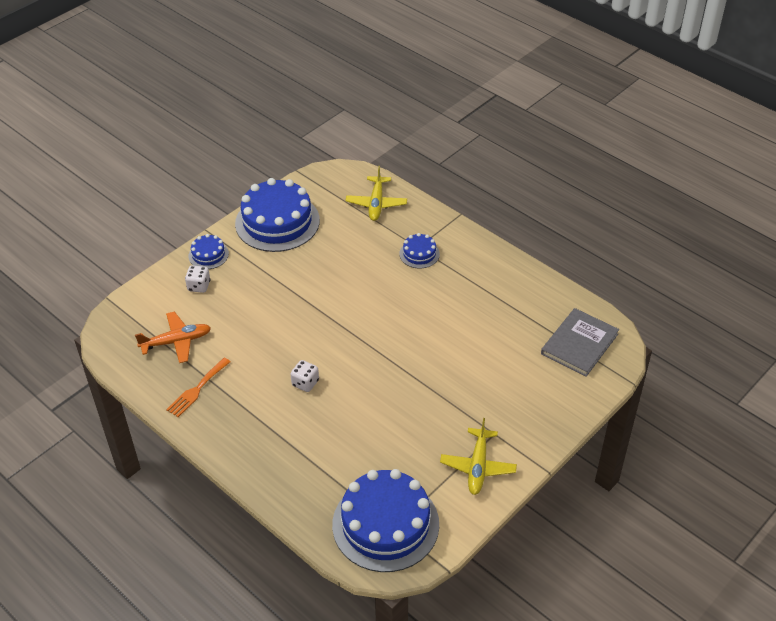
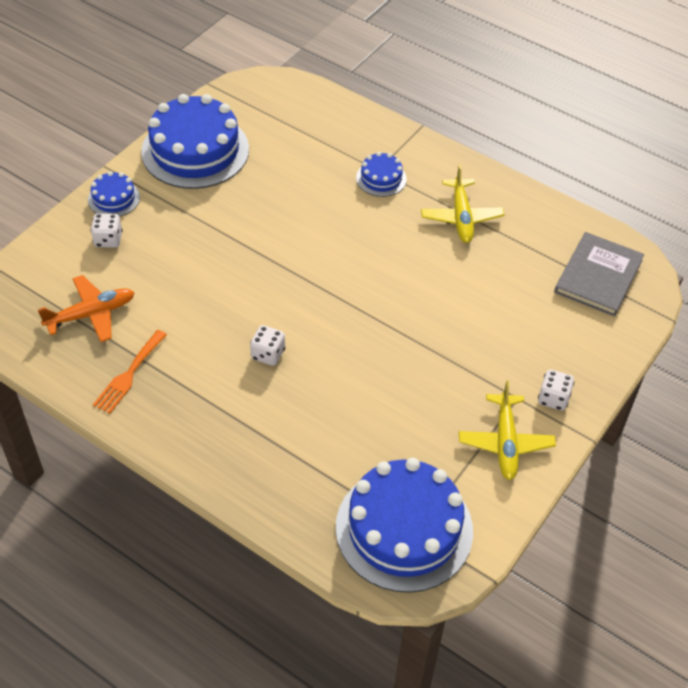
camera: 10 degrees left, 5 degrees up
yellow plane [345,166,407,221] -> yellow plane moved to [421,165,504,243]
none -> white dice [538,370,574,410]

